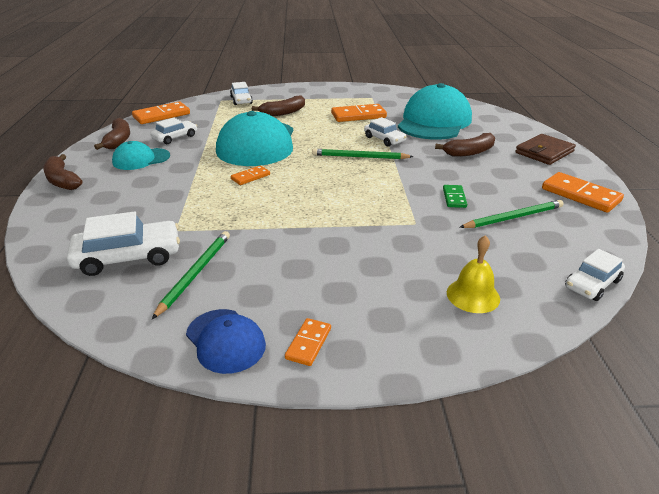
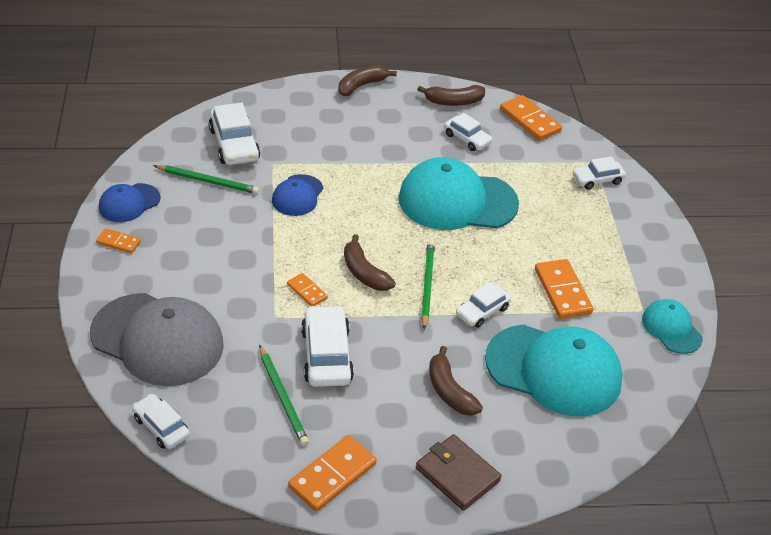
camera: 85 degrees right, 10 degrees up
turquoise cap [112,141,170,170] -> turquoise cap moved to [642,299,703,354]
orange domino [231,165,270,185] -> orange domino moved to [287,273,328,306]
brown banana [252,96,305,116] -> brown banana moved to [344,234,396,291]
green domino [443,185,467,208] -> white car [301,305,354,387]
yellow bell [447,235,500,313] -> grey cap [90,293,224,386]
none -> blue cap [272,174,323,216]

